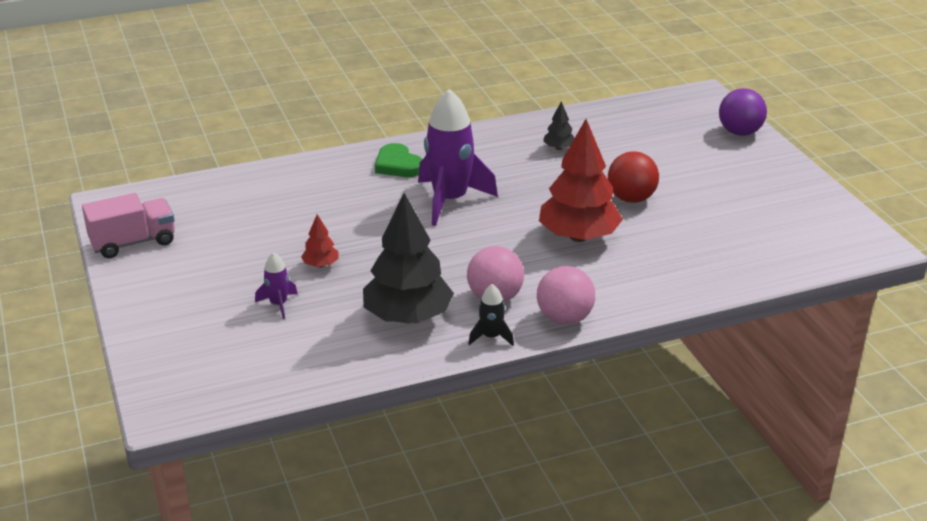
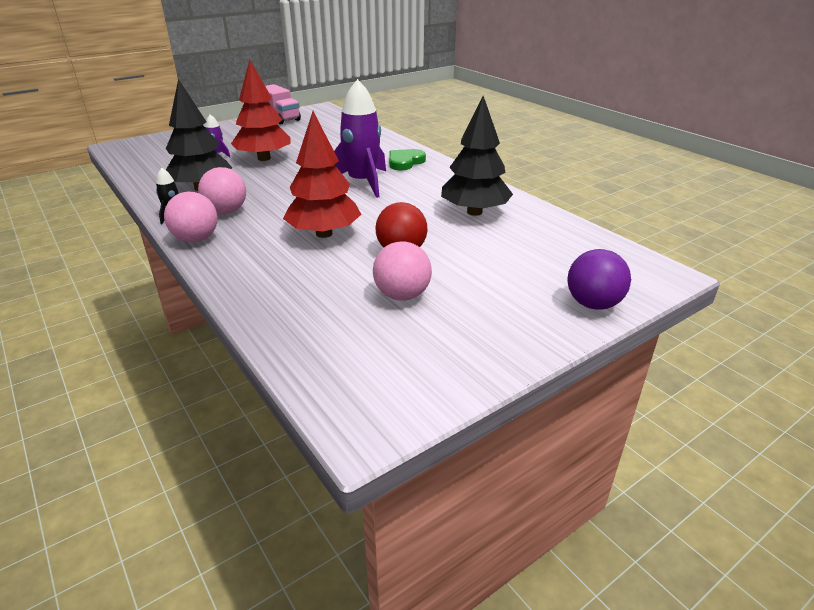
camera: 75 degrees right, 0 degrees up
red tree [301,214,339,268] -> red tree [231,60,291,161], size x2.27
black tree [543,101,574,150] -> black tree [441,96,513,216], size x2.27
none -> pink ball [373,241,432,301]

